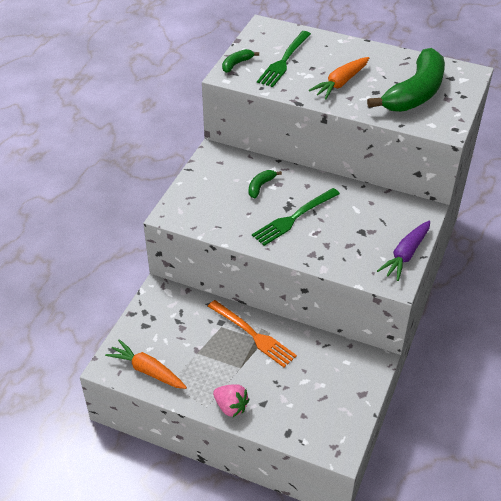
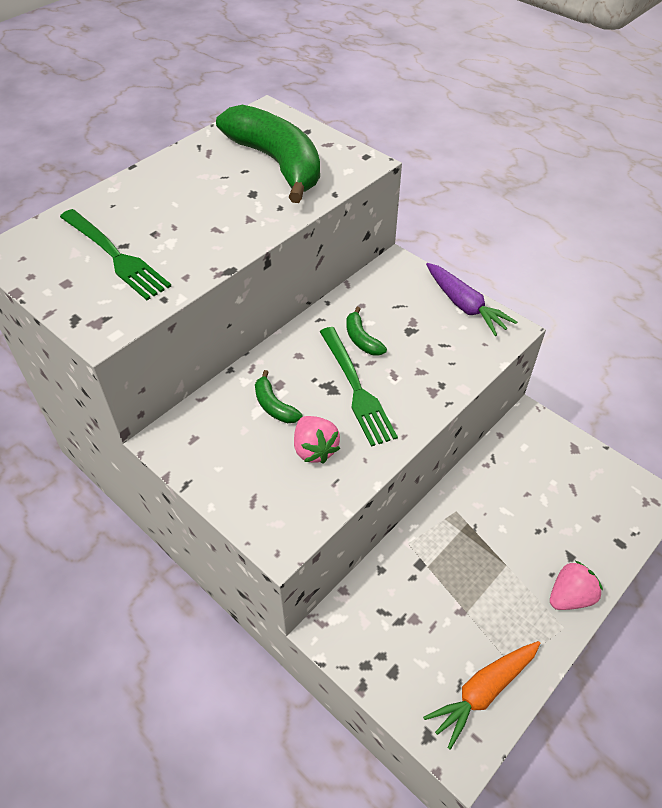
camera: 70 degrees left, 5 degrees up
orange fork [208,300,297,367] -> none
green banana [222,49,259,73] -> green banana moved to [347,307,387,356]
orange carrot [309,57,369,99] -> none
none -> pink strawberry [294,416,340,464]

